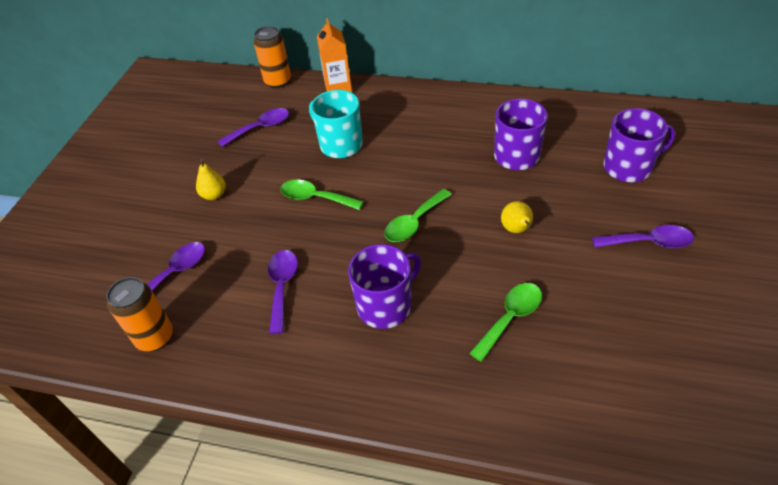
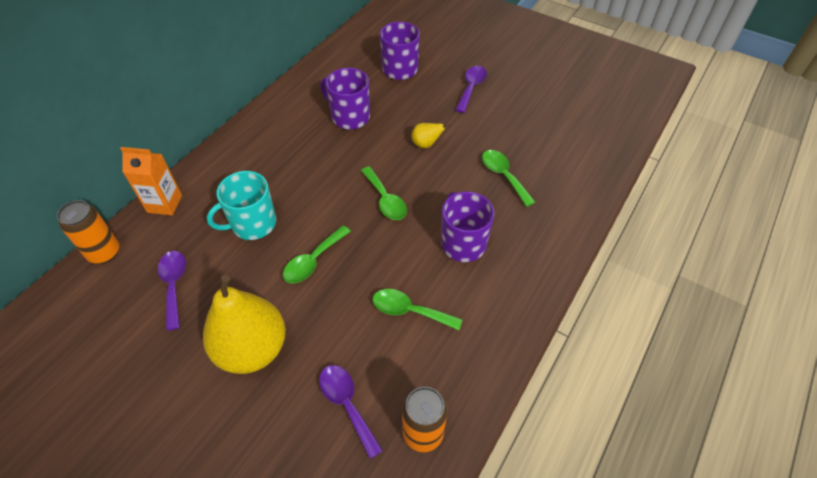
camera: 75 degrees left, 5 degrees up
yellow pear [196,159,226,200] -> yellow pear [203,275,286,374], size x2.35
purple spoon [268,250,298,334] -> green spoon [373,289,463,330]

